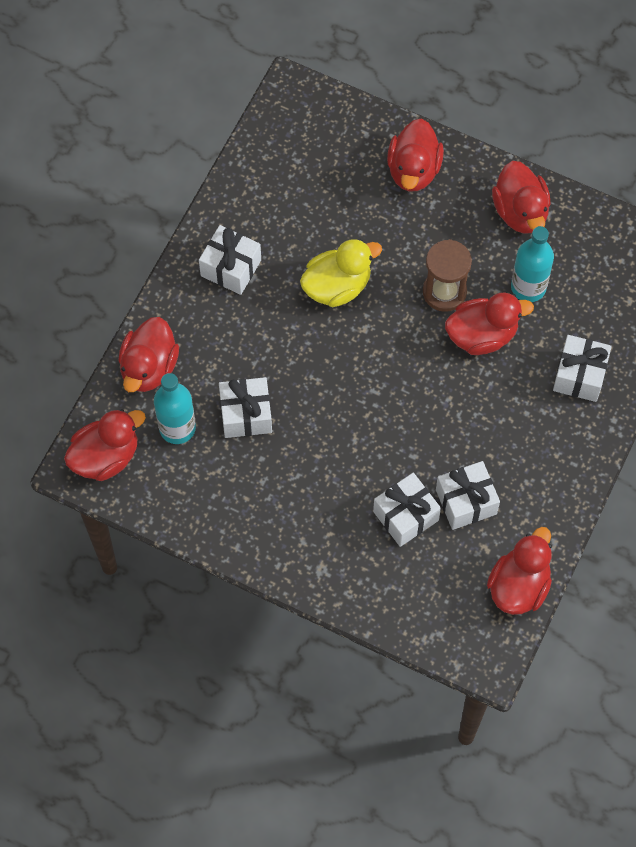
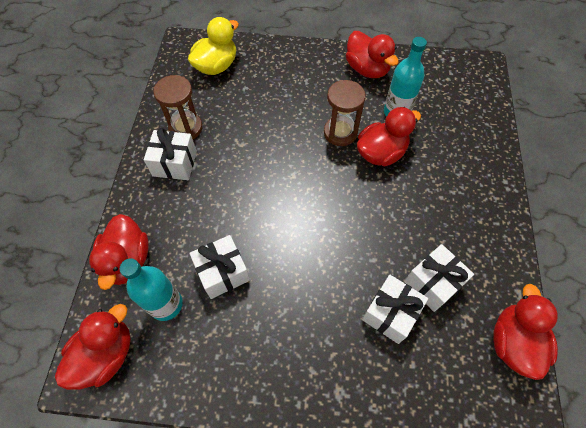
camera: 20 degrees left, 5 degrees down
yellow duck [300,239,382,307] -> yellow duck moved to [188,17,239,75]
red duck [387,119,444,192] -> none
white gift [553,335,612,402] -> none
none -> brown hourglass [153,75,203,139]

